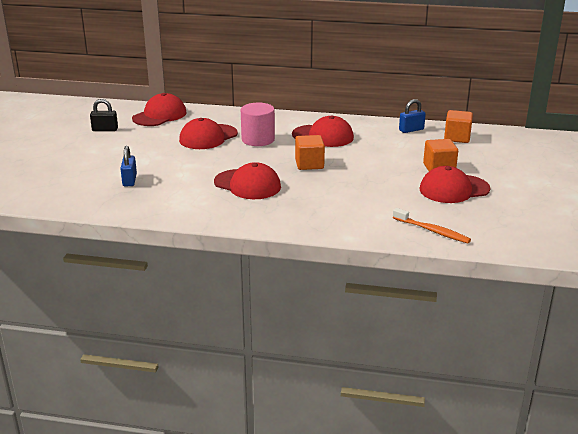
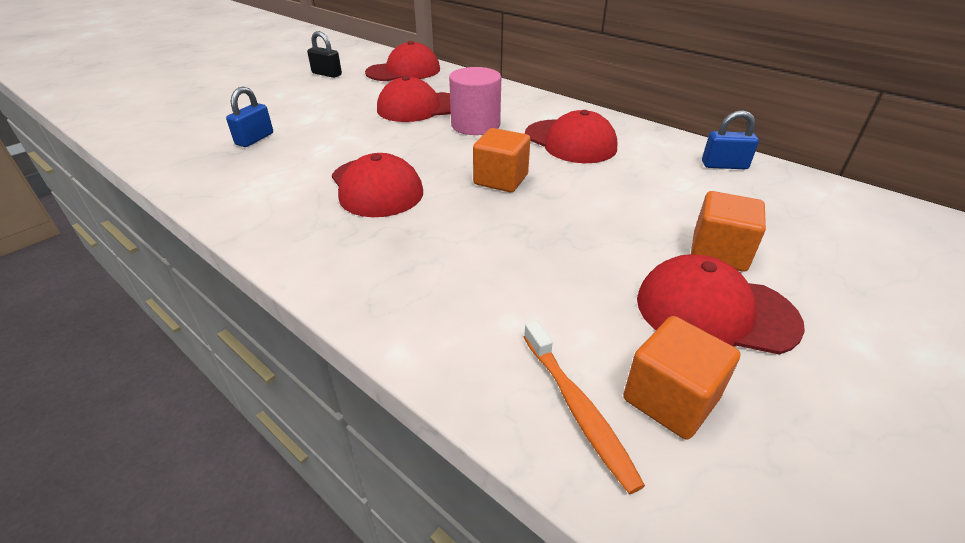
camera: 30 degrees right, 10 degrees up
orange cube [444,110,473,143] -> orange cube moved to [623,316,740,439]

